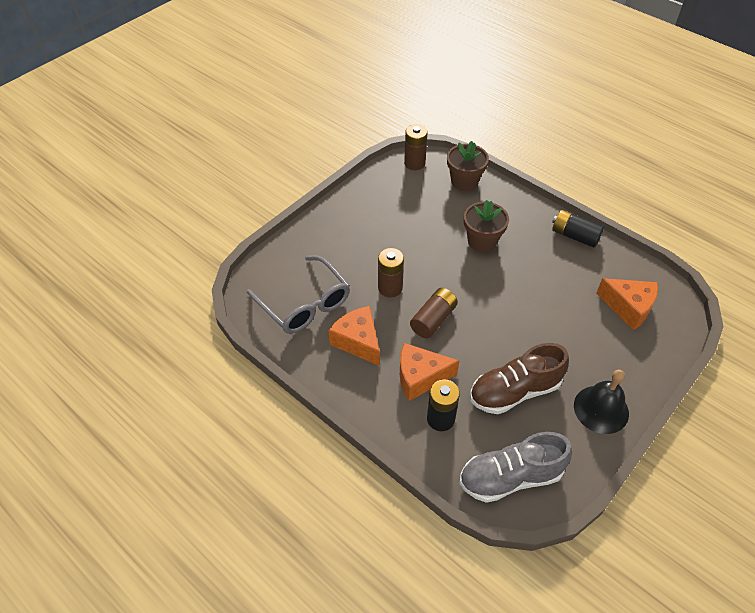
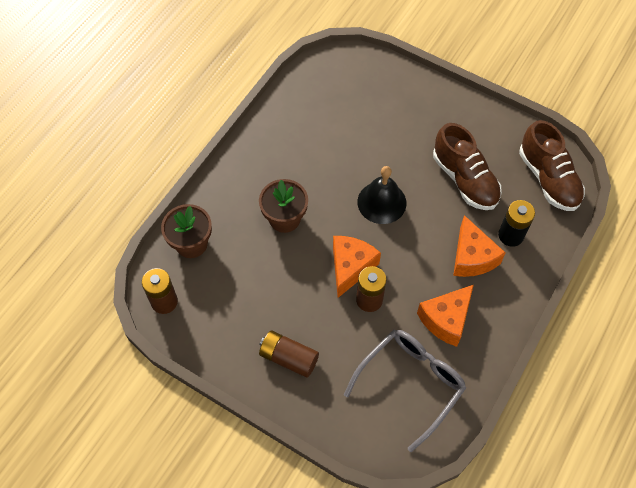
camera: 100 degrees left, 10 degrees up
brown battery [410,288,458,339] -> brown battery moved to [259,330,319,378]
grey shoe [459,432,572,503] -> brown shoe [519,120,585,211]
black battery [552,210,604,248] -> none
black bell [574,370,629,434] -> black bell moved to [358,166,406,224]
orange cheese [596,278,658,330] -> orange cheese moved to [333,236,381,298]

